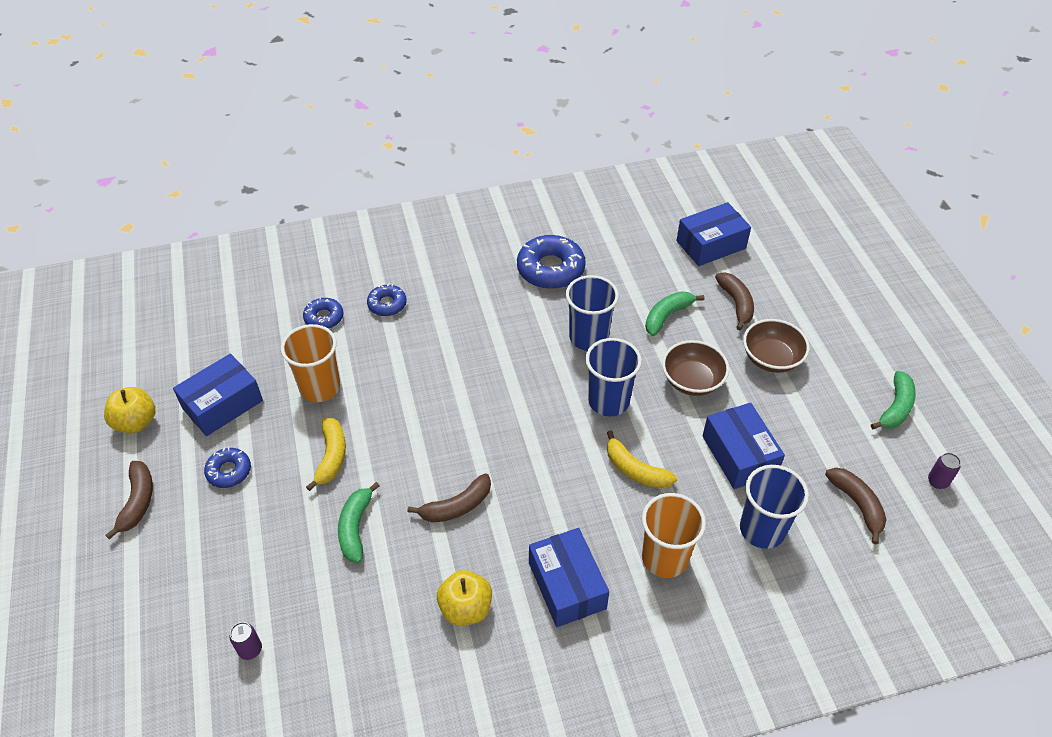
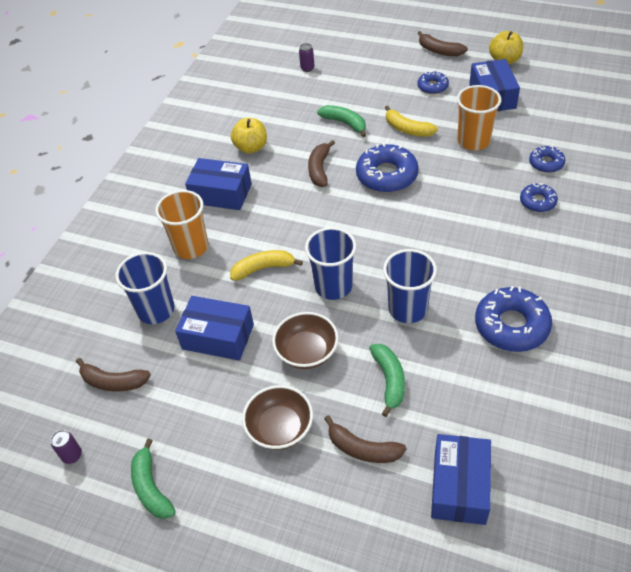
camera: 130 degrees right, 0 degrees up
none -> blue donut [356,143,419,193]

